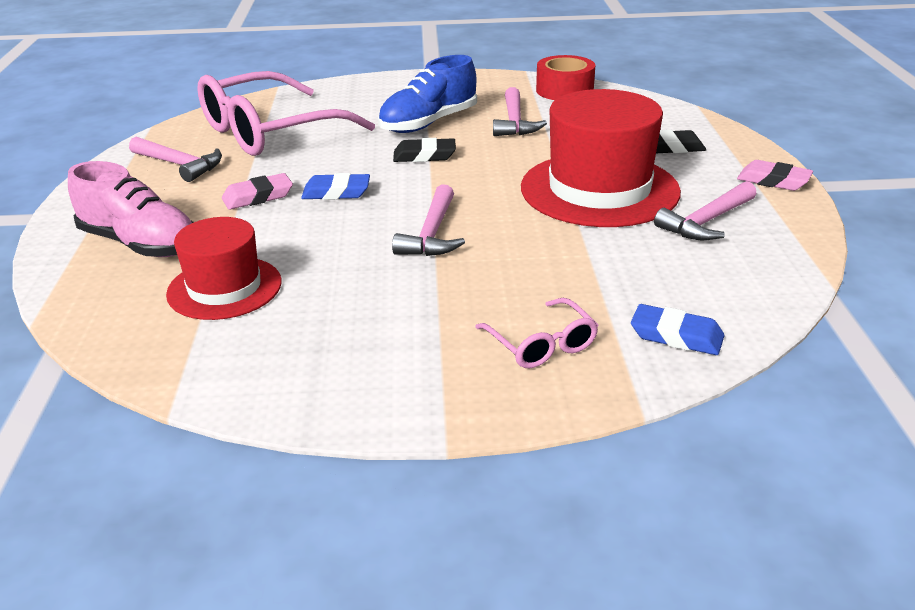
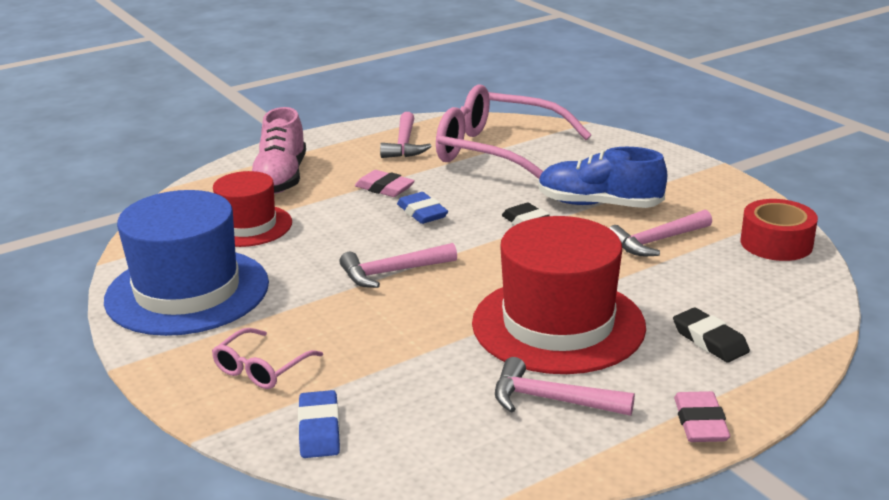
camera: 60 degrees right, 5 degrees down
none -> blue hat [104,190,269,336]

